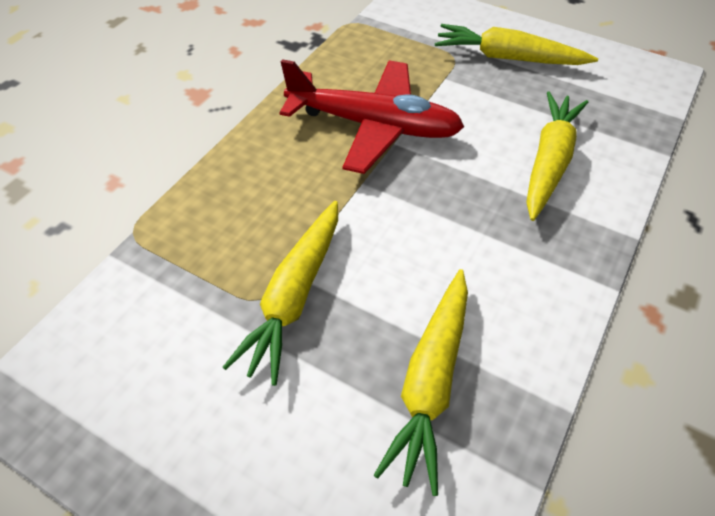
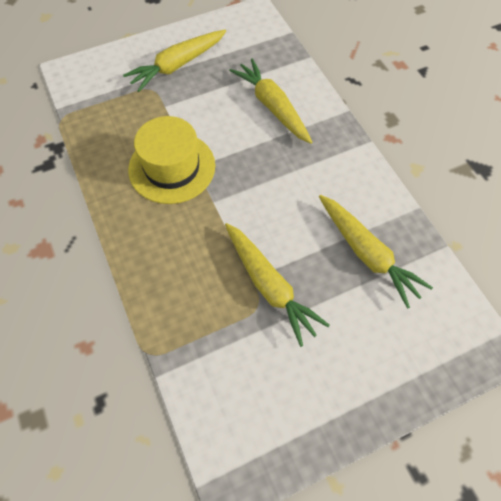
camera: 55 degrees left, 10 degrees up
red plane [279,59,464,174] -> yellow hat [128,116,215,204]

